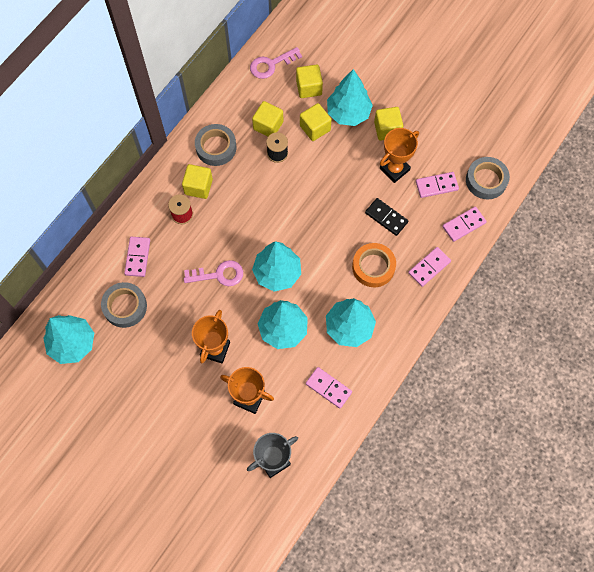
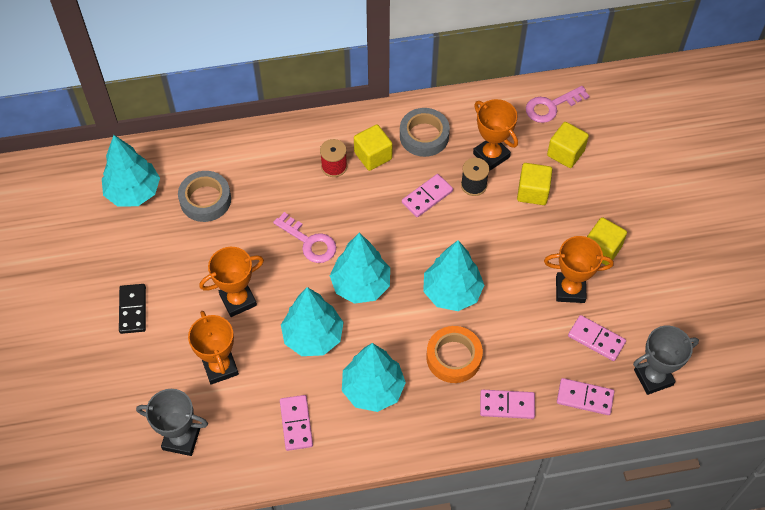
camera: 45 degrees right, 10 degrees down
pink domino [124,237,150,277] -> pink domino moved to [402,174,453,217]
pink key [250,47,302,79] -> pink key turned 45 degrees counterclockwise [526,86,590,123]
yellow cube [252,101,283,137] -> orange trophy [473,99,518,170]
turquoise tree [327,69,373,126] -> turquoise tree moved to [423,240,484,311]
black domino [365,198,408,236] -> black domino moved to [119,284,146,334]
grey tape [466,157,510,199] -> grey trophy [633,326,699,395]

